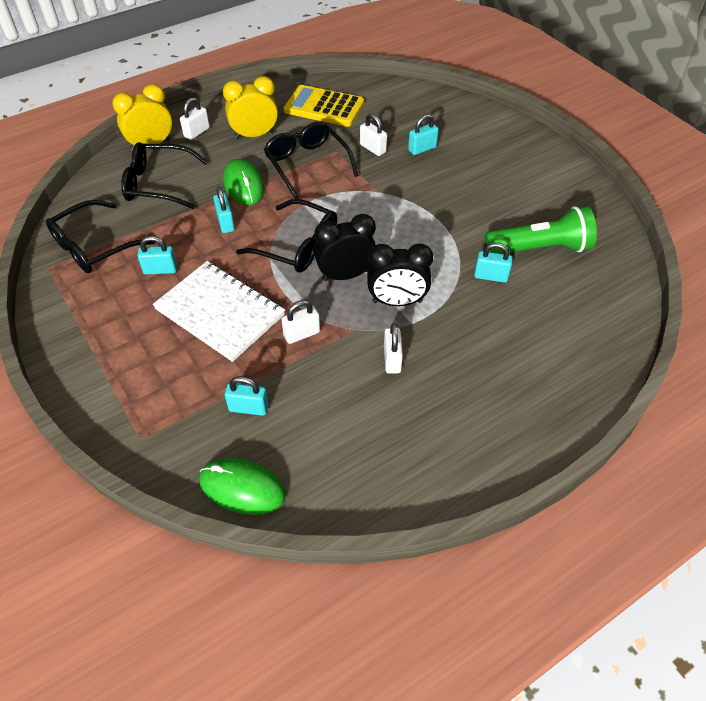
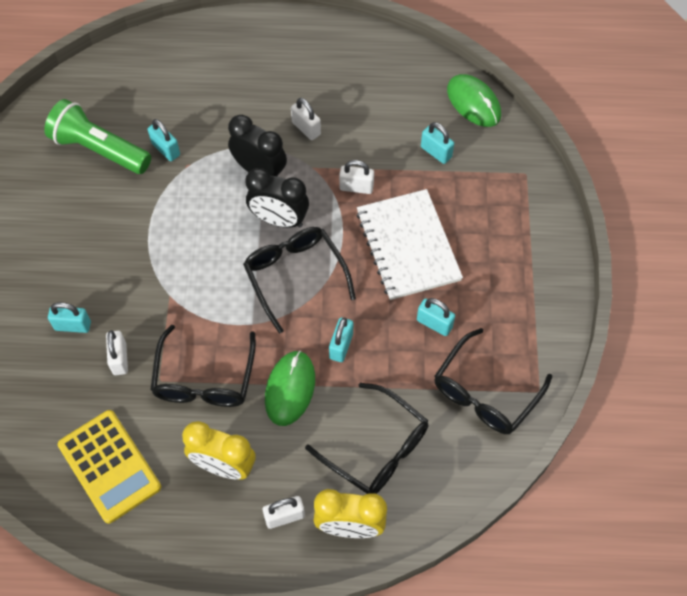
camera: 145 degrees left, 10 degrees up
black glasses [46,200,155,273] -> black glasses turned 135 degrees clockwise [434,328,552,434]
white padlock [384,323,403,374] -> white padlock turned 75 degrees counterclockwise [291,98,321,140]

